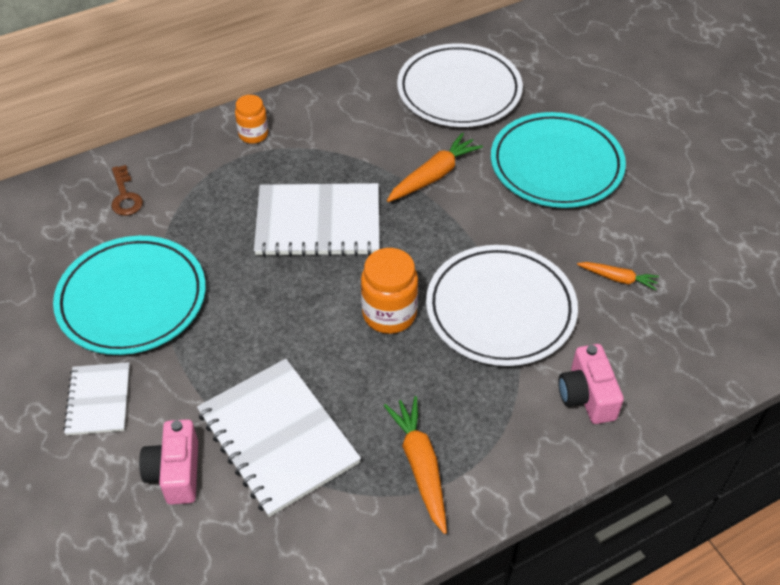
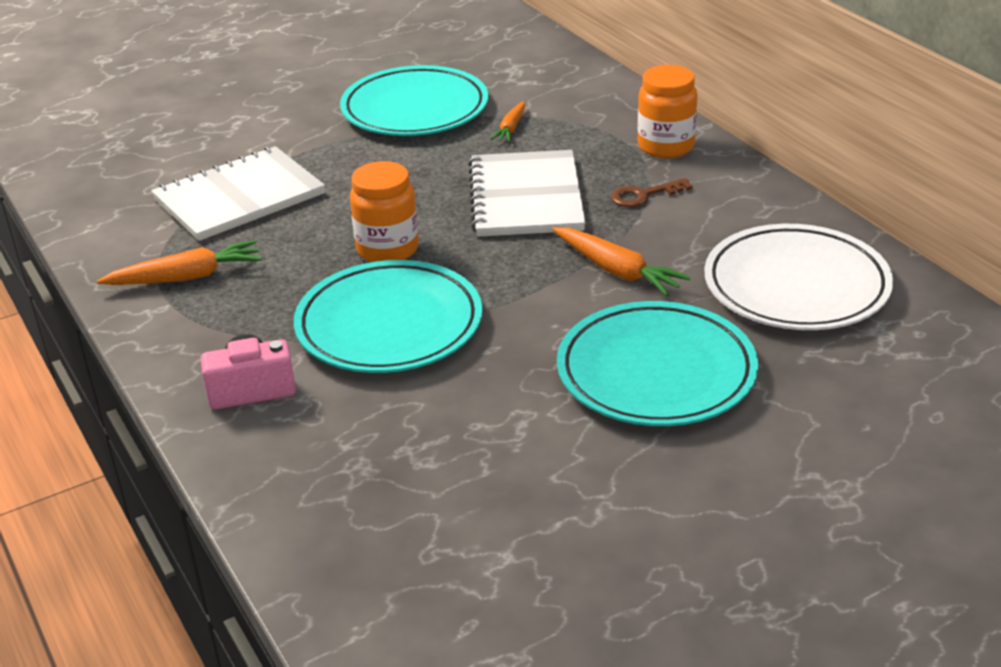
camera: 90 degrees right, 15 degrees down
white notebook [63,362,130,435] -> none
brown key [111,165,143,216] -> brown key moved to [611,178,692,207]
pink camera [139,419,198,505] -> none
orange jar [235,95,268,144] -> orange jar [637,65,697,158], size x1.57
white plate [426,245,578,366] -> turquoise plate [294,260,482,373]
orange carrot [577,262,659,290] -> orange carrot moved to [491,101,525,142]

